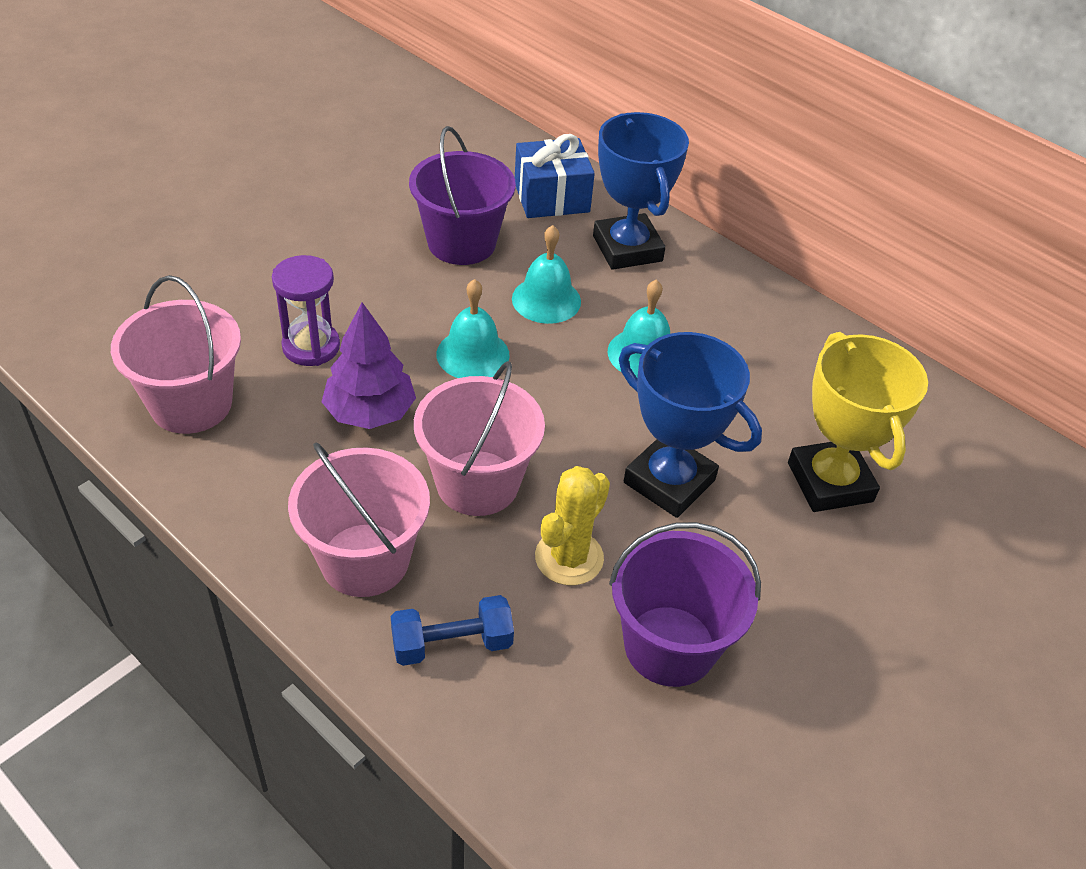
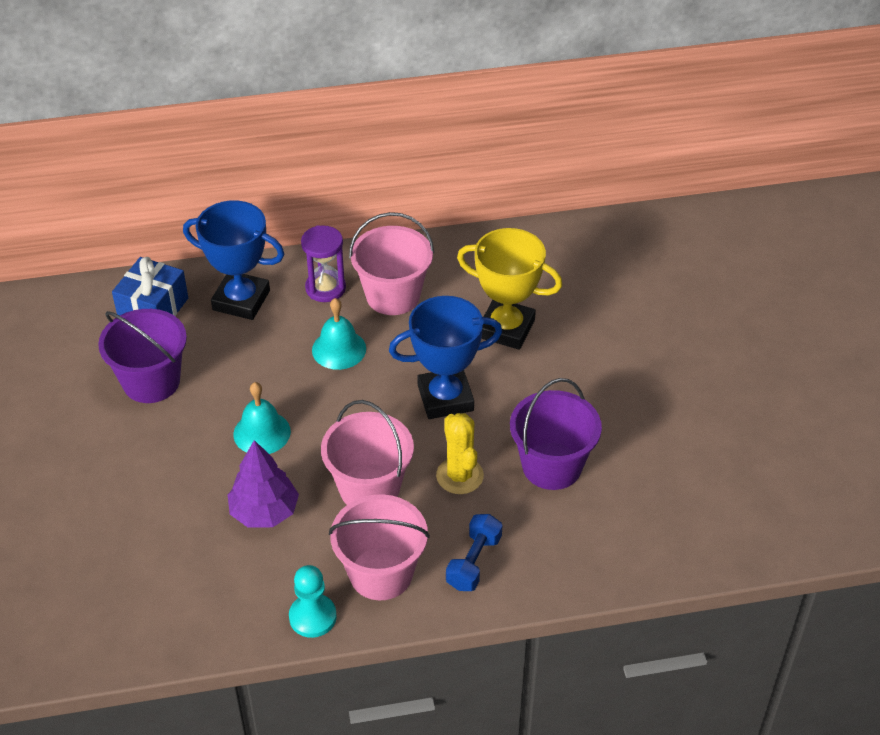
camera: 50 degrees left, 0 degrees up
pink bucket [111,275,241,434] -> pink bucket moved to [349,212,434,315]
purple hourglass [272,255,340,366] -> purple hourglass moved to [301,225,346,302]
turquoise bell [512,225,581,324] -> none
none -> turquoise pawn [289,565,337,638]

